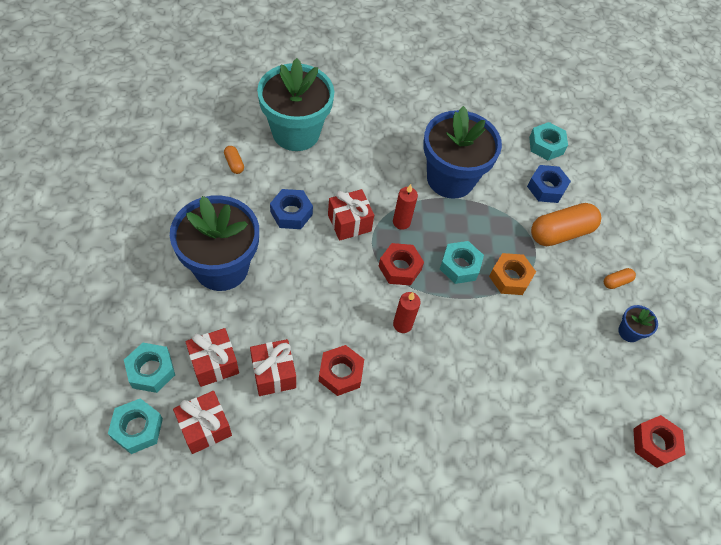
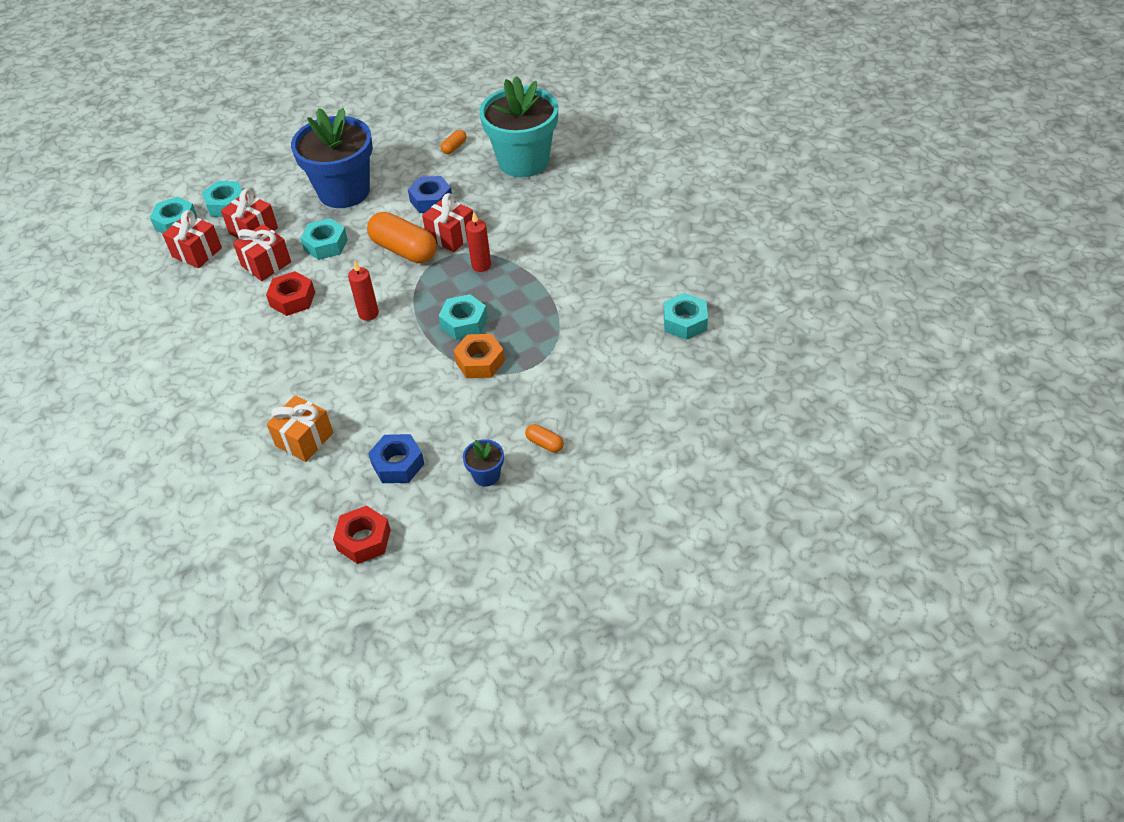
camera: 70 degrees right, 10 degrees down
red nut [379,243,424,286] -> none
blue flower pot [423,106,502,199] -> none
blue nut [527,165,571,203] -> blue nut moved to [368,434,424,483]
orange capsule [531,203,601,246] -> orange capsule moved to [367,212,437,263]
none -> orange gift [267,395,333,462]
none -> turquoise nut [300,218,348,260]

